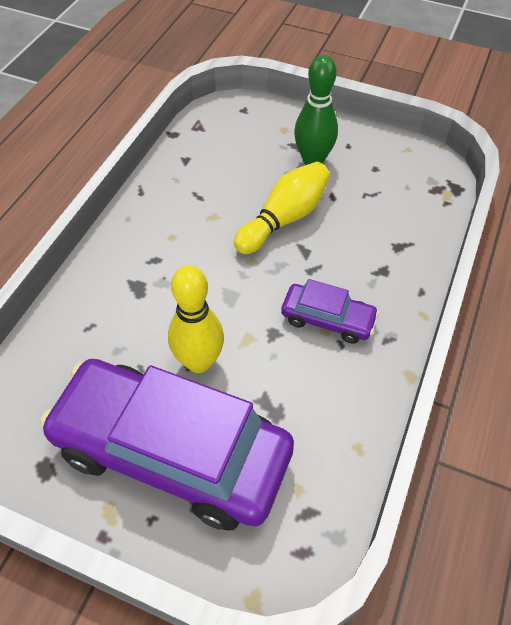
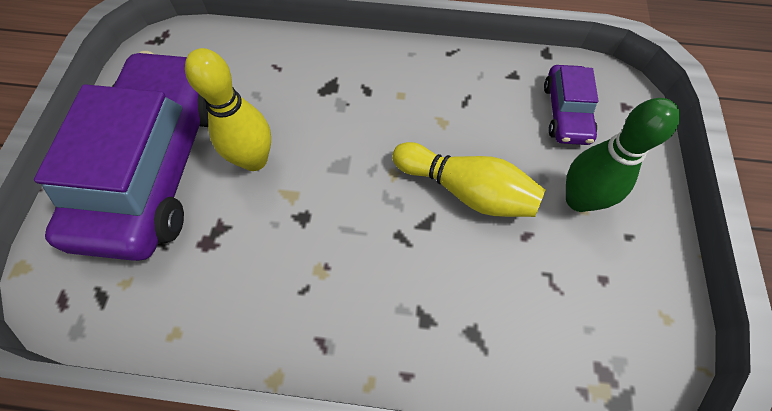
camera: 75 degrees right, 10 degrees up
purple car [281,279,379,344] -> purple car moved to [544,65,599,145]

